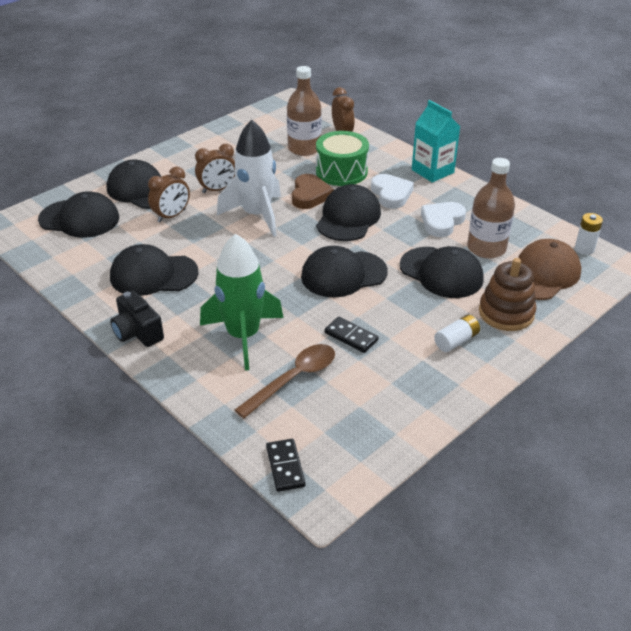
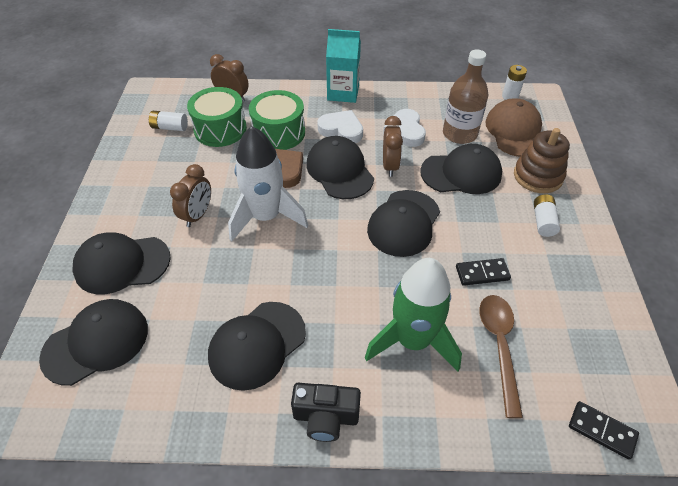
camera: 45 degrees left, 10 degrees up
brown clock [148,167,190,222] -> brown clock moved to [383,116,403,177]
brown bottle [287,66,322,156] -> green drum [187,87,247,147]
none -> white battery [149,111,188,131]

